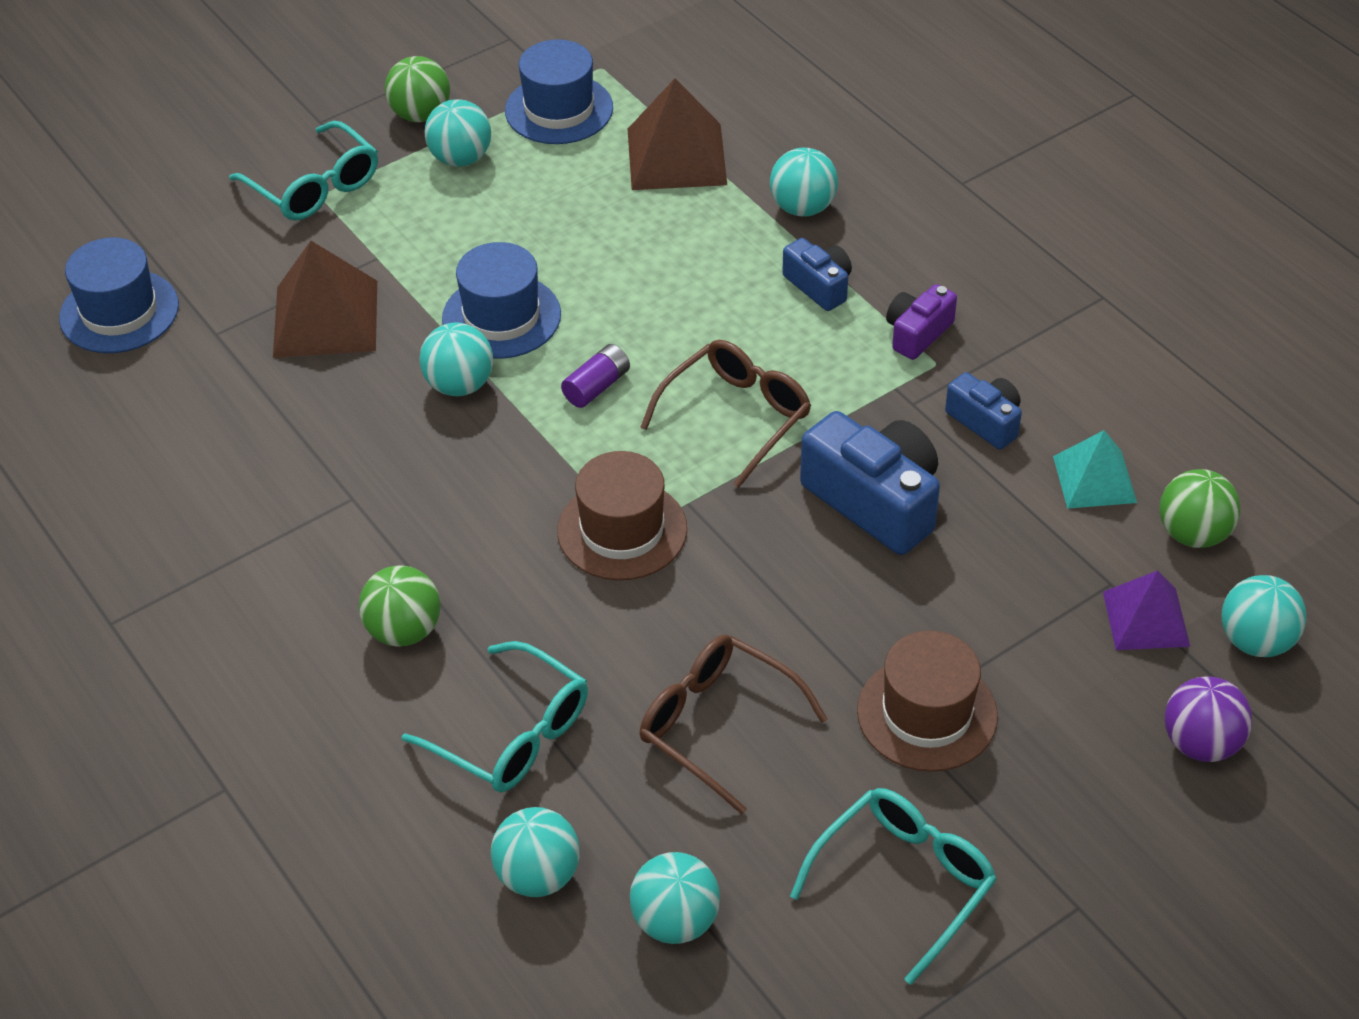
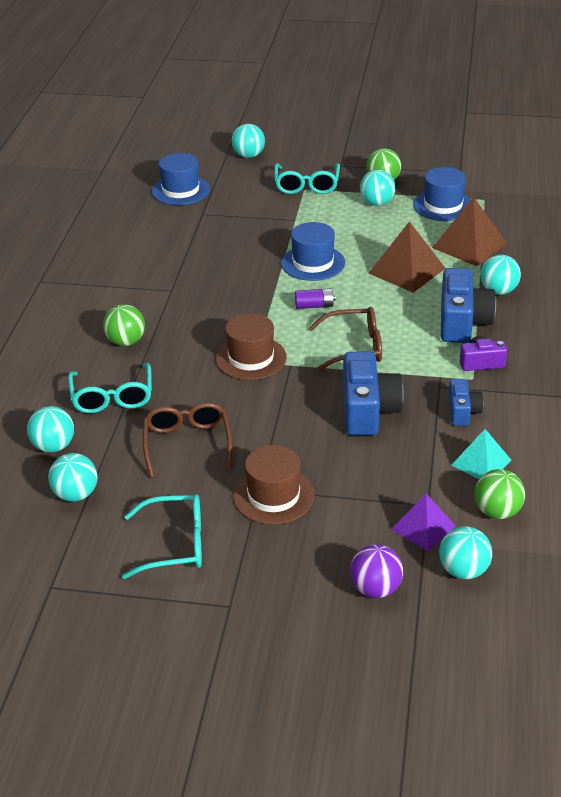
camera: 45 degrees right, 10 degrees down
brown pyramid [273,241,377,358] -> brown pyramid moved to [369,221,446,293]
turquoise ball [419,323,493,396] -> turquoise ball moved to [232,124,265,158]
blue camera [782,238,852,311] -> blue camera [441,268,496,343], size x1.80

